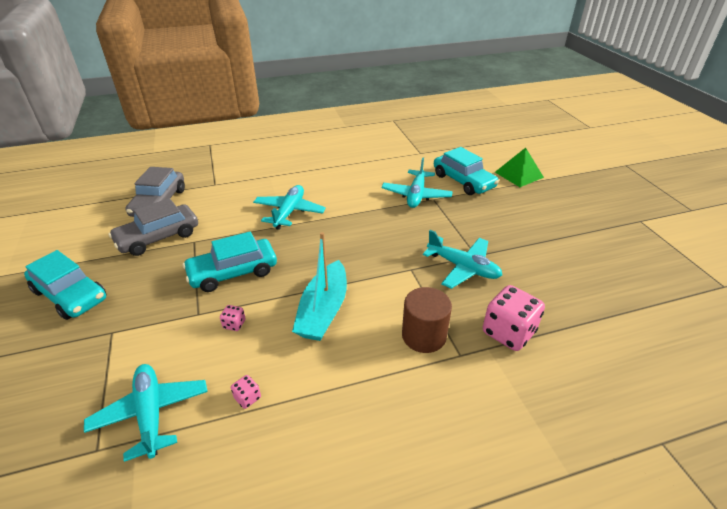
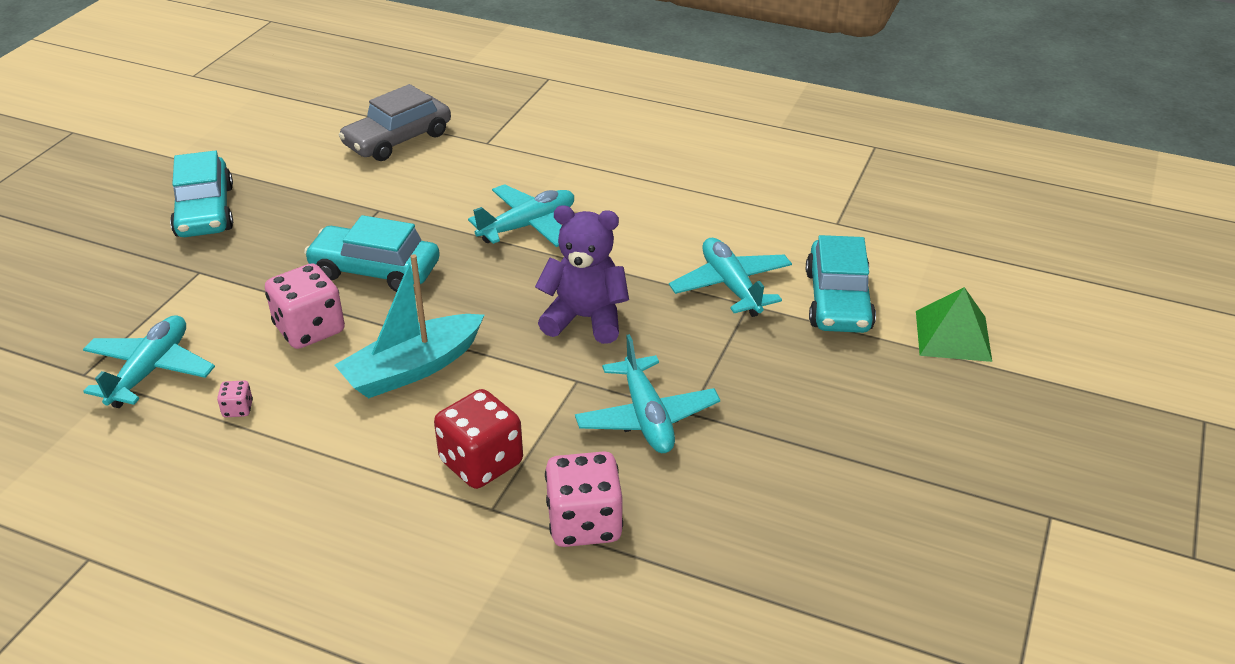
camera: 40 degrees right, 0 degrees up
grey car [108,198,198,256] -> none
pink dice [220,305,246,331] -> pink dice [265,263,345,349], size x2.26
turquoise plane [382,157,453,208] -> turquoise plane turned 105 degrees clockwise [669,238,792,317]
brown cylinder [402,287,452,353] -> red dice [434,389,523,489]
none -> purple teddy bear [535,205,629,344]

